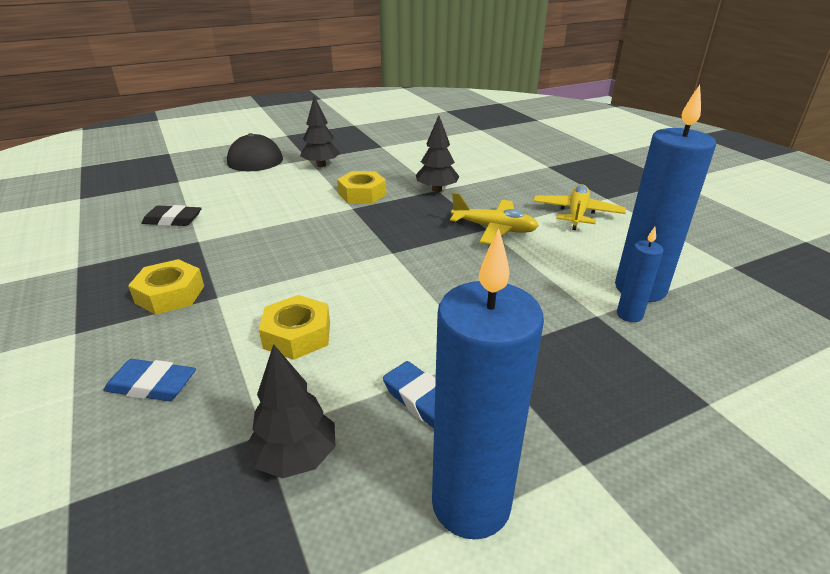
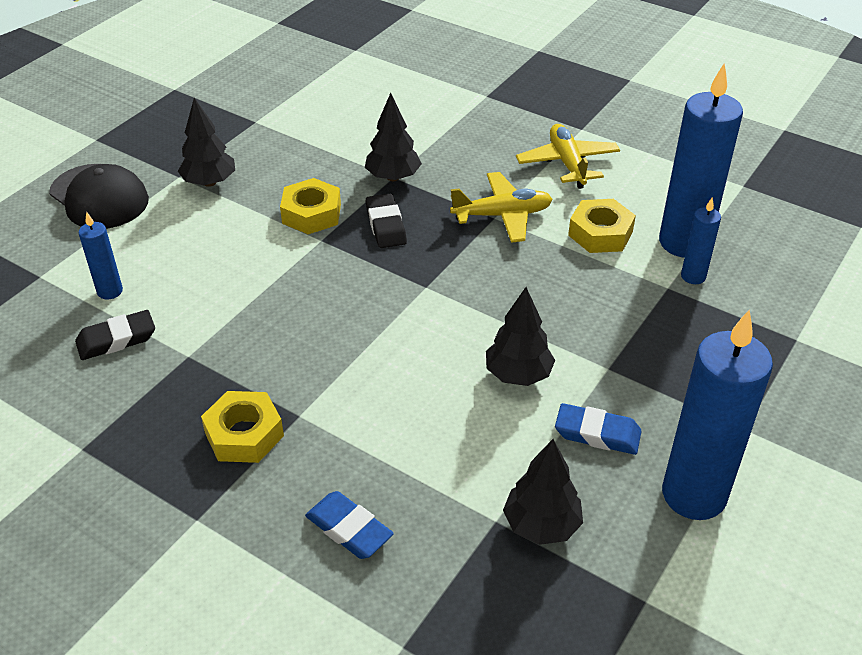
camera: 30 degrees left, 10 degrees up
blue eraser [103,359,196,401] -> blue eraser turned 60 degrees clockwise [305,491,394,559]
yellow nut [259,295,330,360] -> yellow nut moved to [568,199,636,253]
none -> blue candle [79,212,123,300]
none -> black eraser [366,194,407,248]
none -> black tree [486,287,555,386]

